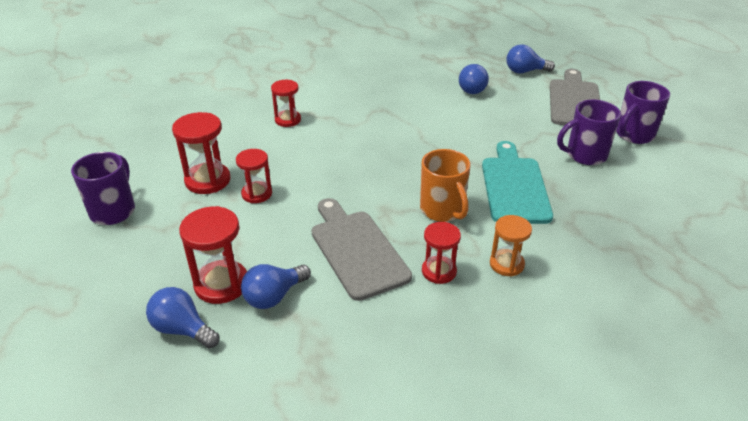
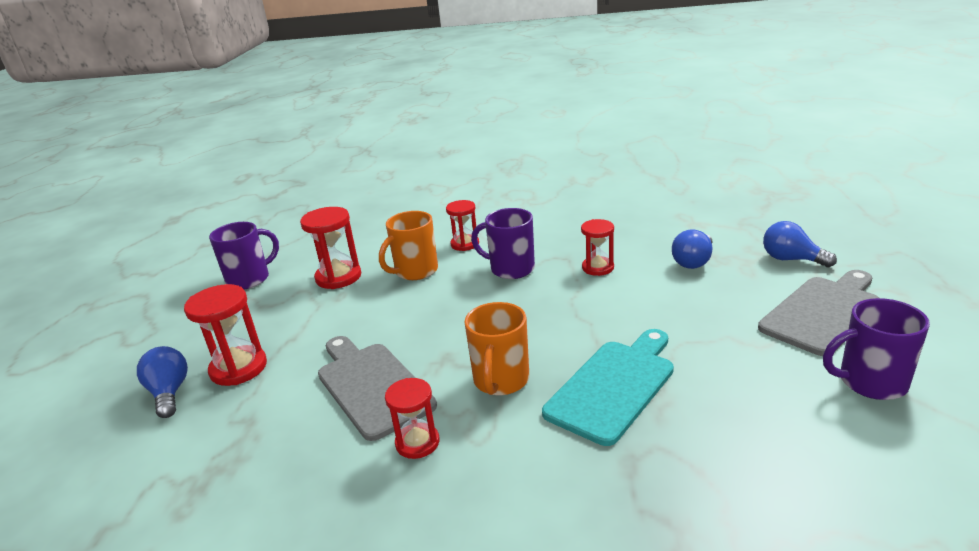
camera: 40 degrees right, 10 degrees down
red hourglass [236,149,272,203] -> red hourglass moved to [581,219,614,276]
blue light bulb [241,264,311,309] -> none
grey cutting board [311,198,412,301] -> grey cutting board turned 45 degrees counterclockwise [318,336,437,441]
orange hourglass [490,215,532,276] -> none
purple mug [557,100,621,165] -> purple mug moved to [471,208,535,279]
none -> orange mug [379,211,438,280]

